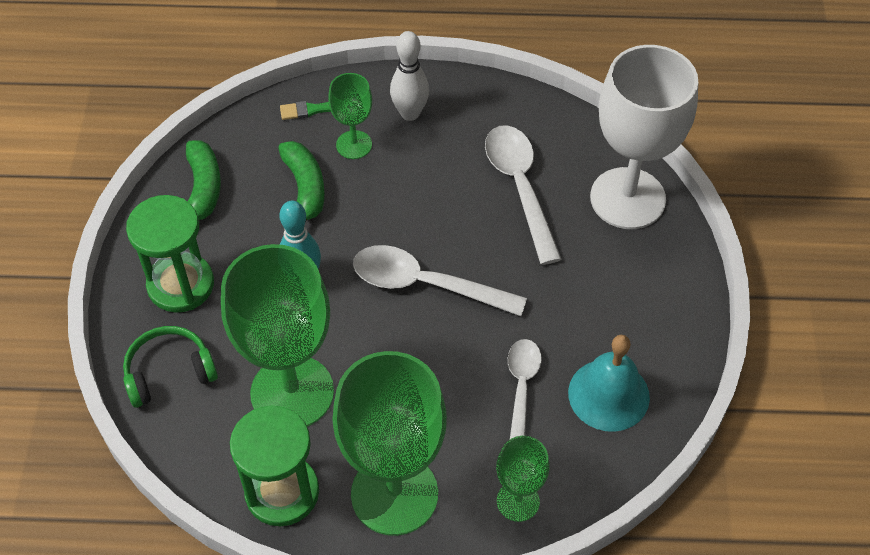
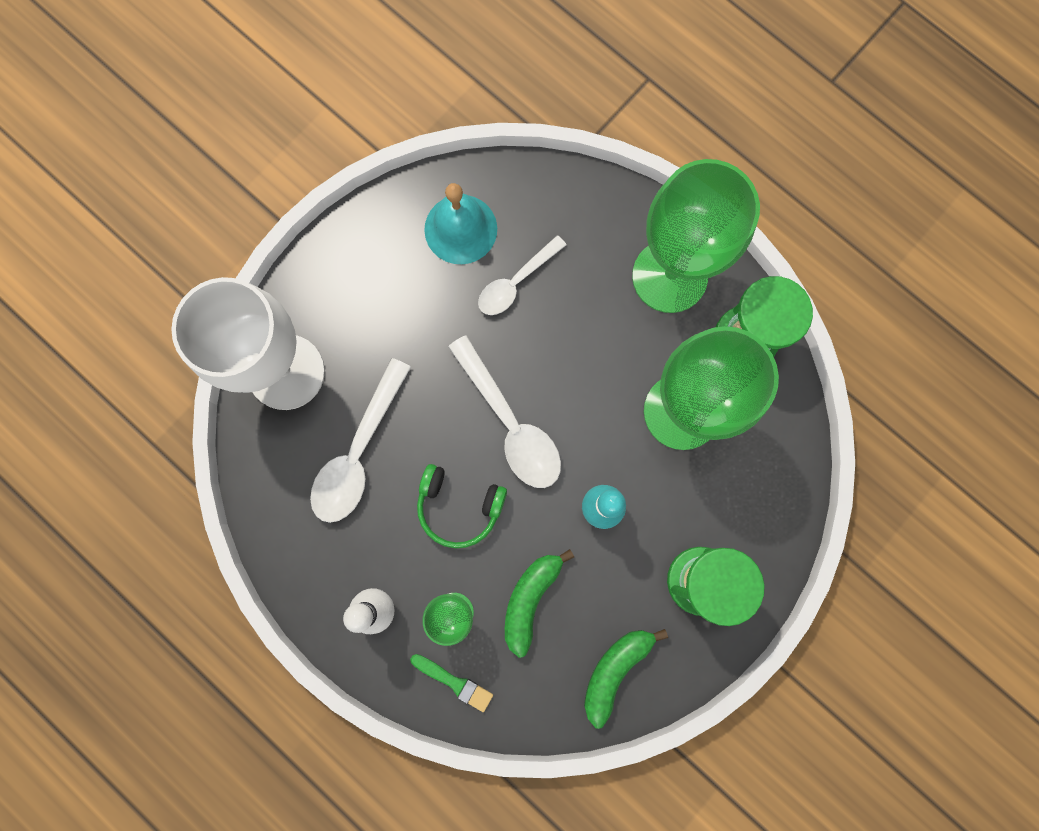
camera: 140 degrees left, 25 degrees up
green headphones [123,326,218,408] -> green headphones moved to [417,464,507,548]
green goblet [496,436,549,522] -> none

